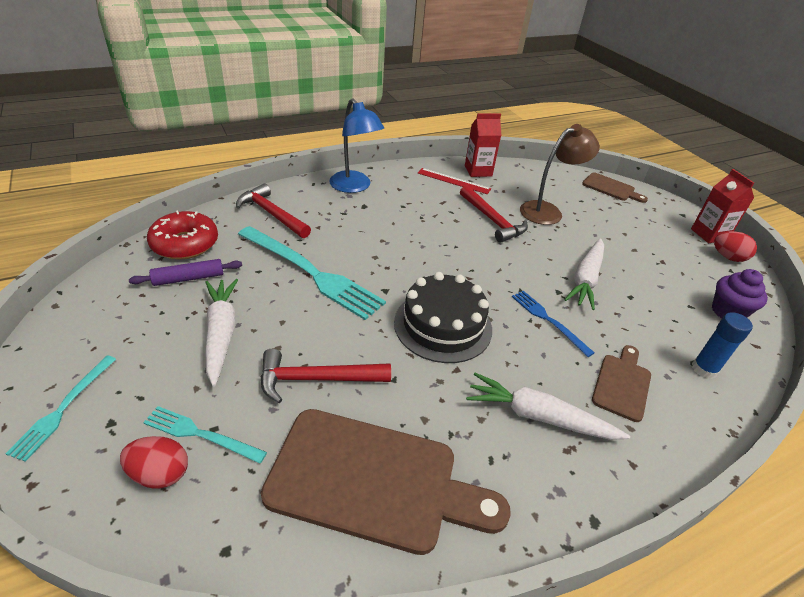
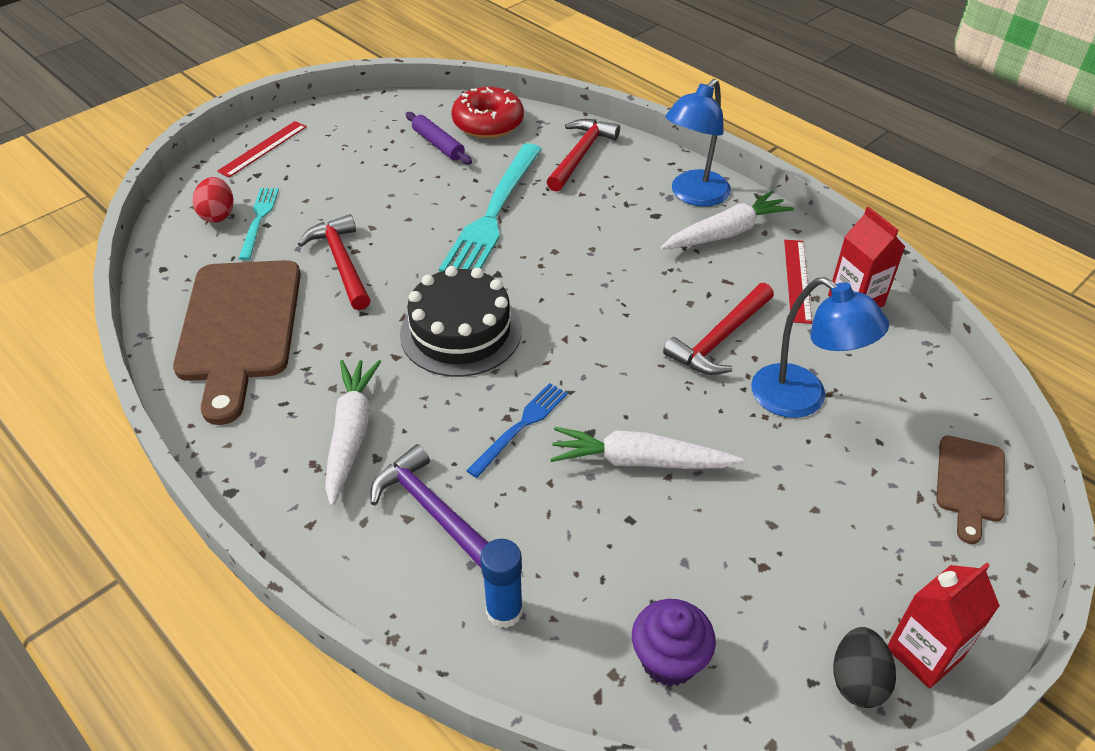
camera: 75 degrees right, 5 degrees up
turquoise fork [5,356,116,462] -> red ruler [217,121,307,177]
white carrot [205,279,238,387] -> white carrot moved to [661,191,794,250]
brown lamp [520,124,600,225] -> blue lamp [751,277,889,418]
brown cutting board [592,345,651,422] -> purple hammer [370,444,488,568]
red egg [714,231,757,262] -> black egg [833,627,896,708]

